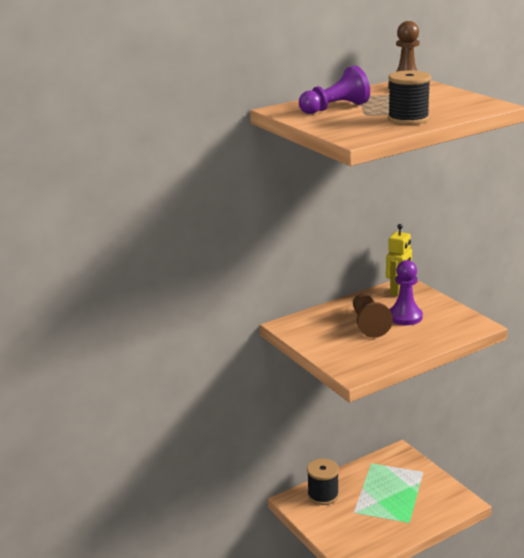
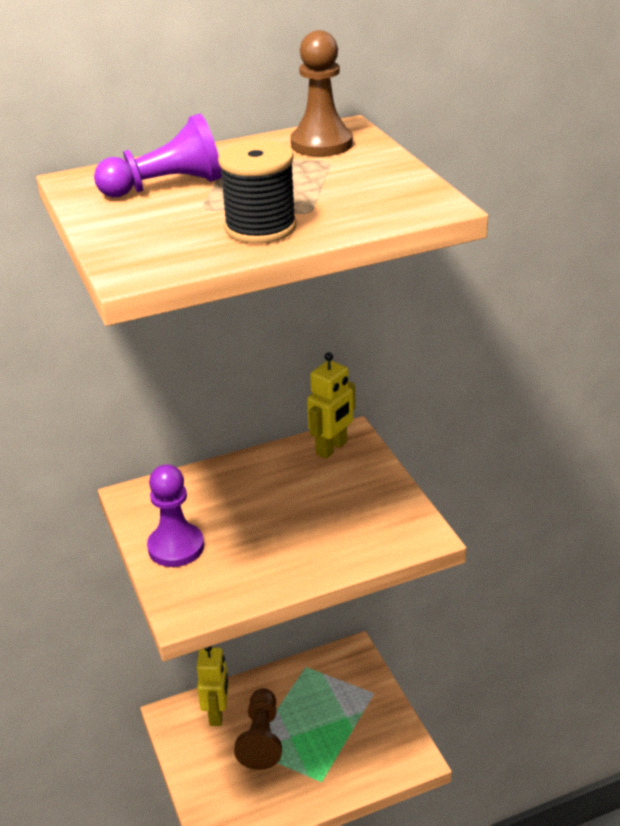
camera: 10 degrees right, 10 degrees up
black spool [307,459,339,505] -> yellow robot [197,646,229,726]
brown pawn [353,294,393,338] -> brown pawn moved to [234,688,282,770]
purple pawn [389,260,423,325] -> purple pawn moved to [147,464,204,567]

